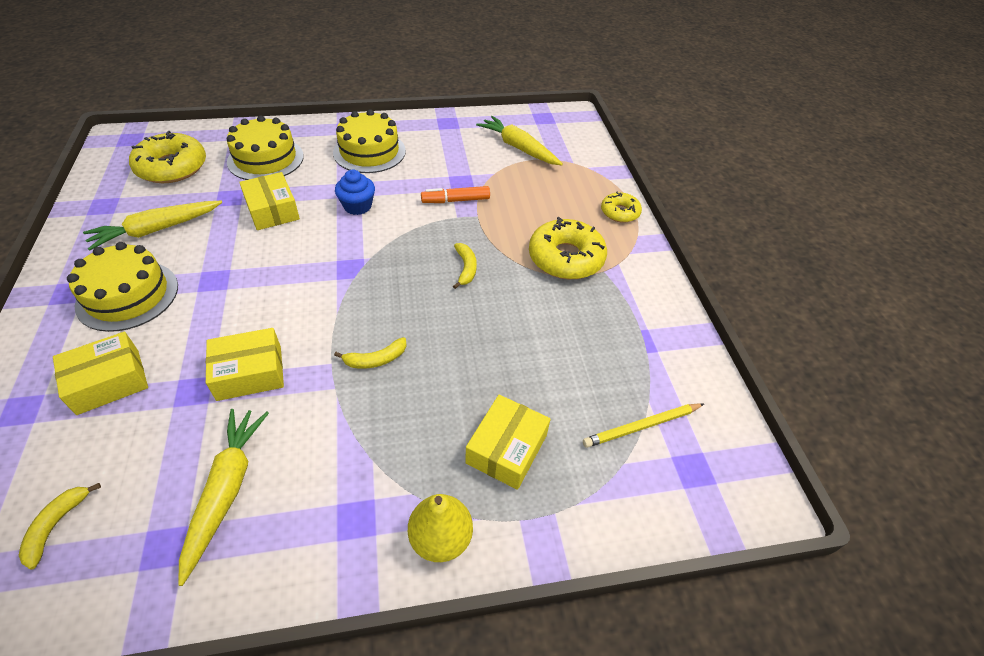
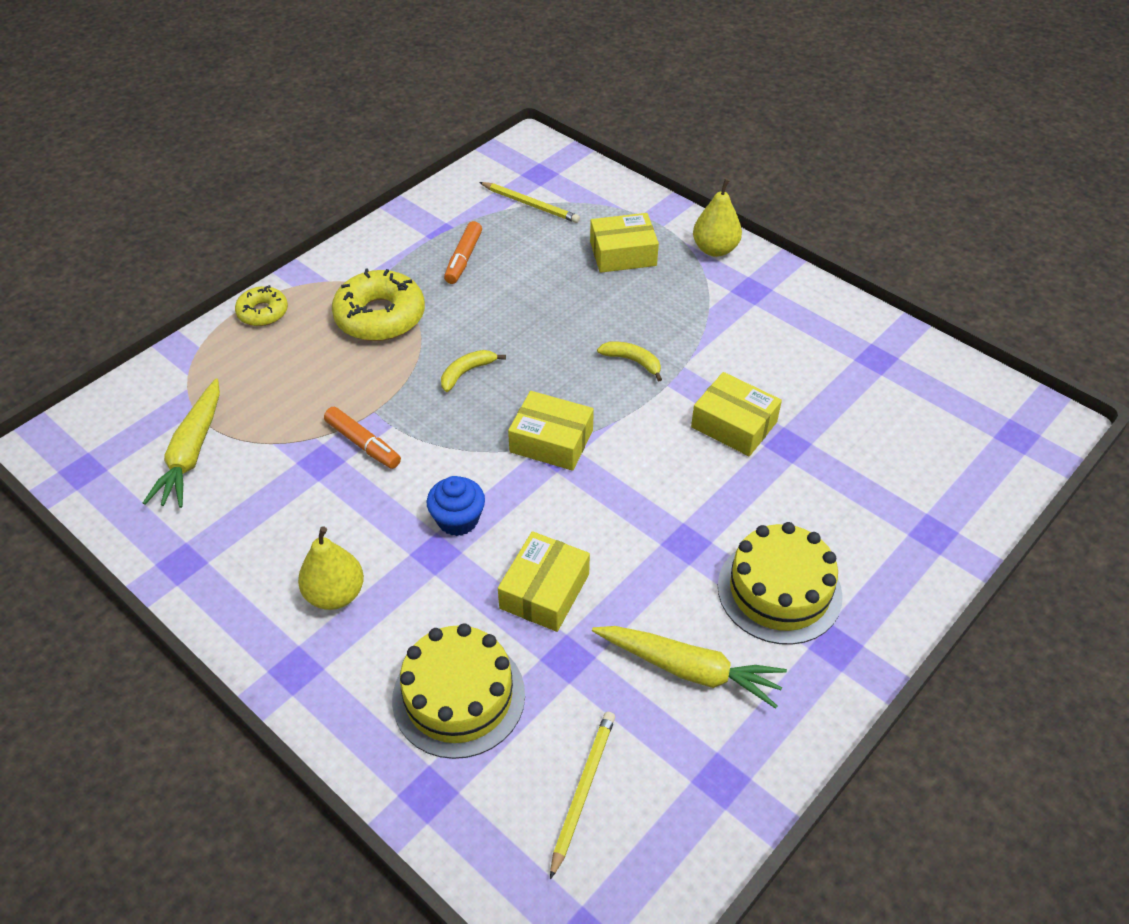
camera: 125 degrees left, 0 degrees up
yellow banana [18,483,101,570] -> none
yellow box [53,332,148,415] -> yellow box moved to [508,391,594,471]
yellow donut [129,131,206,183] -> yellow pencil [550,712,615,880]
yellow carrot [178,409,269,586] -> none
yellow cake [333,109,406,173] -> yellow pear [298,527,364,610]
none -> orange marker [444,221,482,284]

